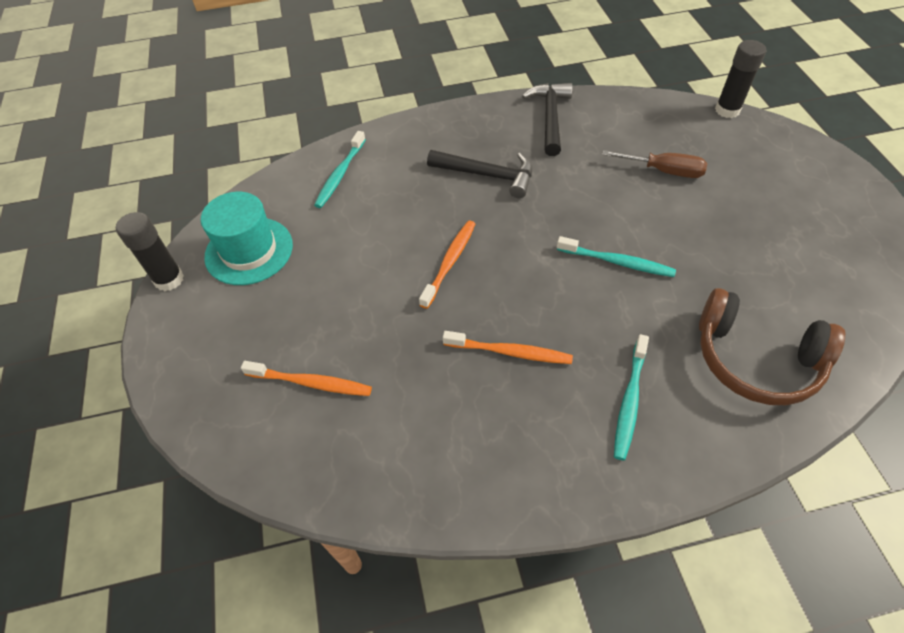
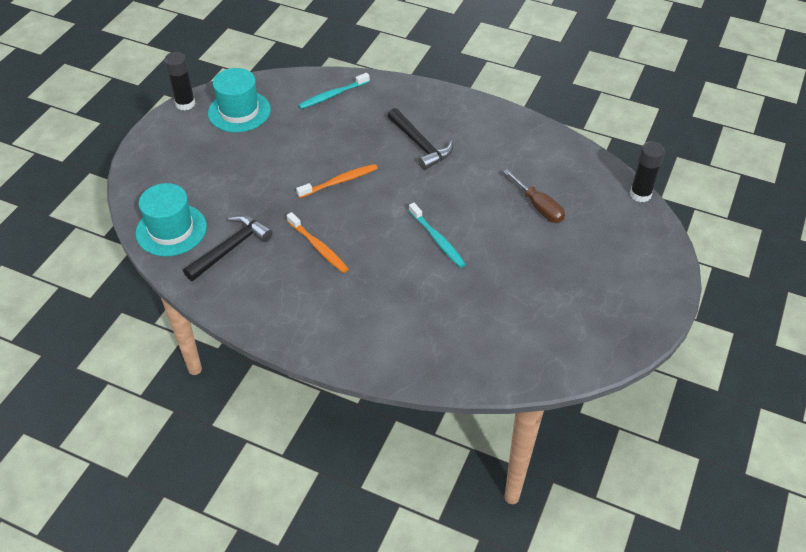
camera: 35 degrees right, 5 degrees down
orange toothbrush [241,361,372,396] -> none
black hammer [522,83,573,156] -> black hammer moved to [183,215,272,281]
turquoise toothbrush [614,334,649,461] -> none
brown headphones [699,288,845,405] -> none
none -> turquoise hat [136,183,207,256]

